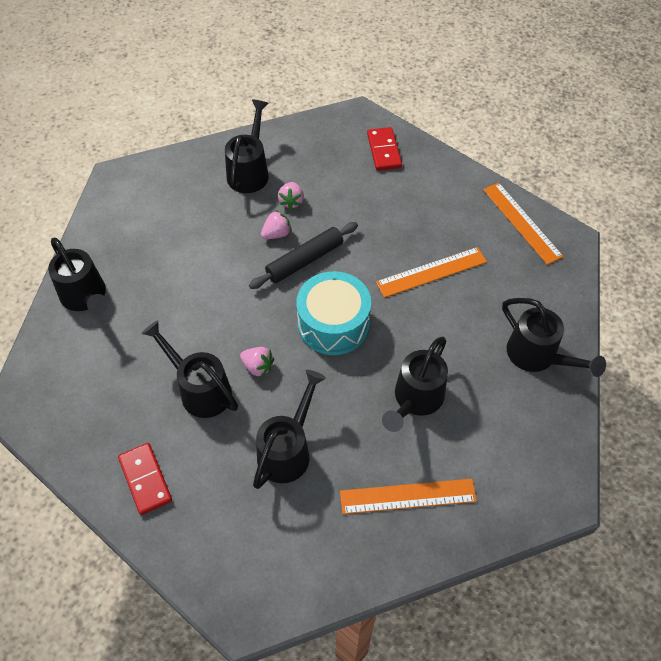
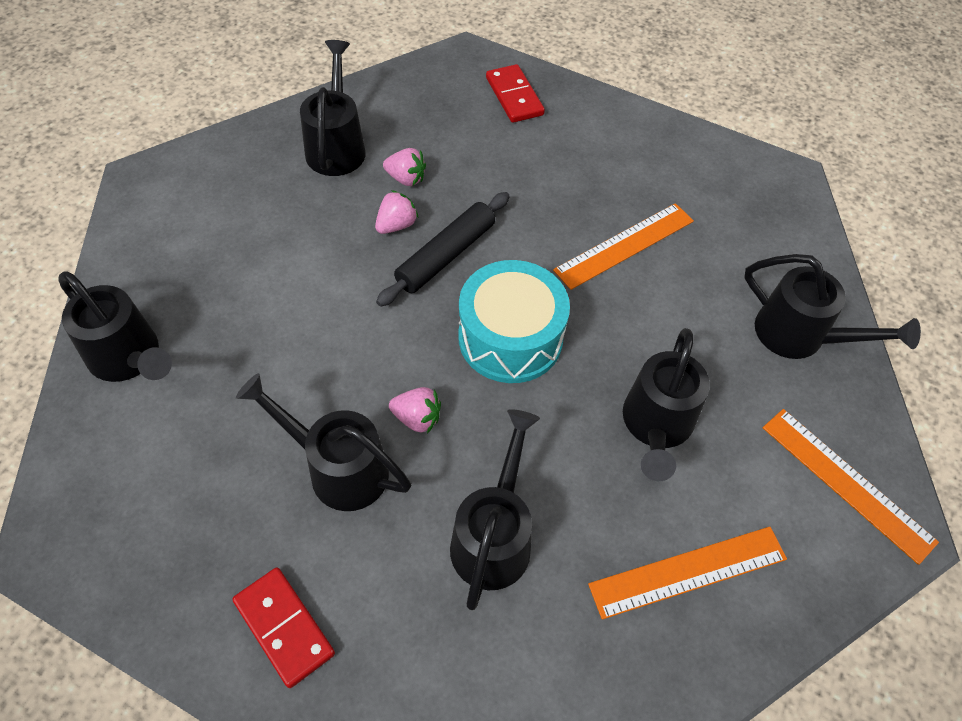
camera: 15 degrees left, 0 degrees up
pink strawberry [278,182,304,210] -> pink strawberry turned 60 degrees counterclockwise [383,148,426,186]
orange ruler [483,182,564,265] -> orange ruler moved to [763,409,939,565]

